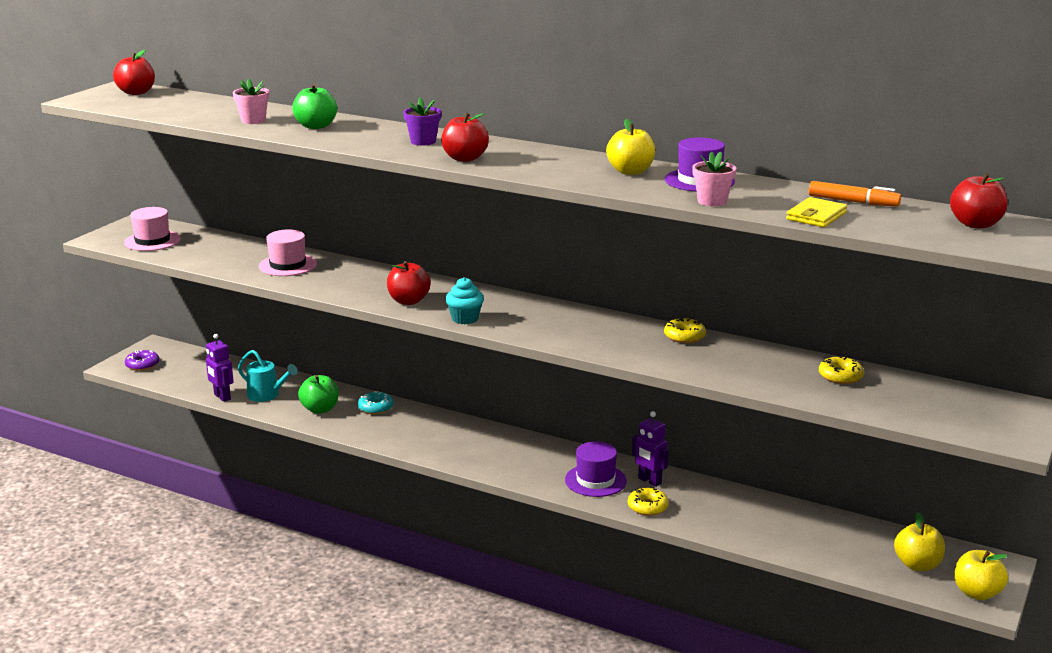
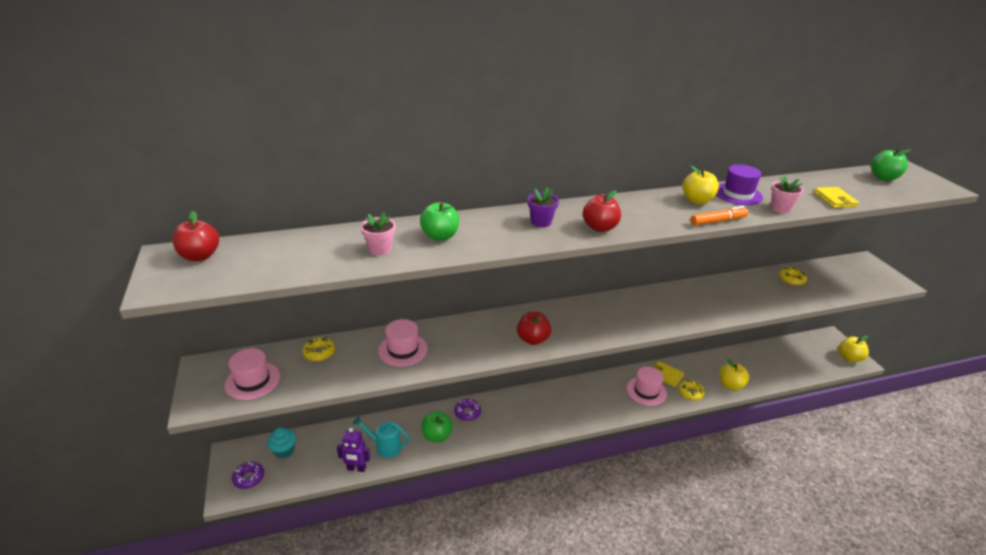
camera: 45 degrees left, 10 degrees up
turquoise watering can [238,350,298,402] -> turquoise watering can turned 150 degrees counterclockwise [353,416,411,458]
turquoise donut [358,391,394,414] -> purple donut [454,399,481,421]
turquoise cupcake [445,277,484,324] -> turquoise cupcake moved to [267,427,296,459]
purple hat [565,441,627,497] -> pink hat [627,367,667,406]
purple robot [632,411,669,487] -> yellow wallet [653,361,684,387]
yellow donut [664,317,706,343] -> yellow donut moved to [302,337,335,361]
orange marker [809,181,901,207] -> orange marker moved to [690,206,748,226]
yellow apple [894,512,945,571] -> yellow apple moved to [720,359,749,391]
red apple [950,173,1008,228] -> green apple [871,149,911,181]

